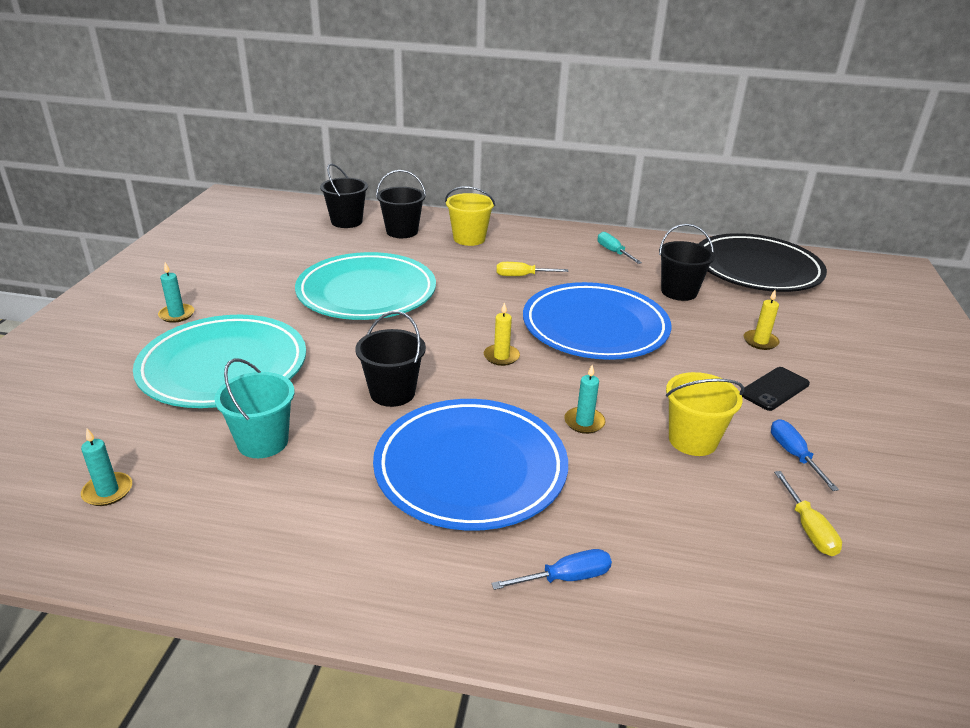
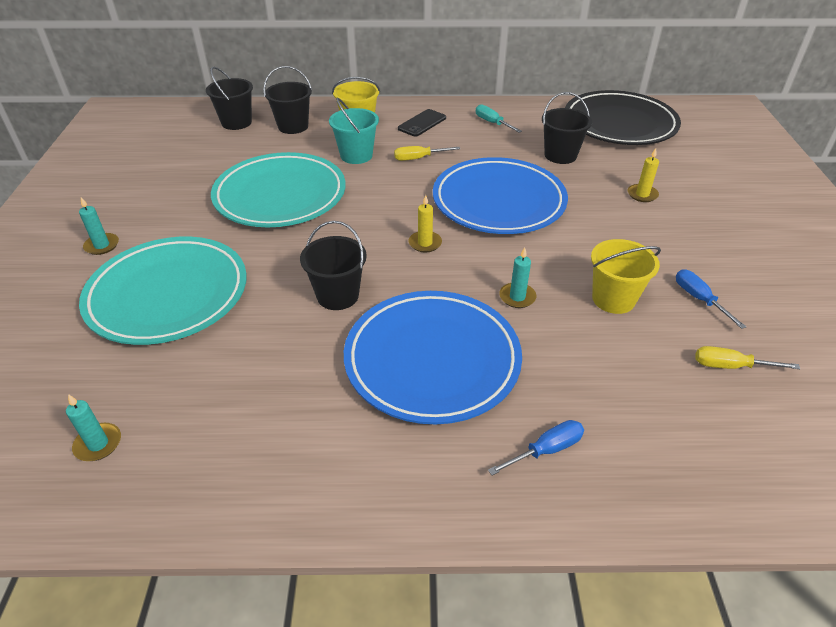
camera: 10 degrees left, 10 degrees up
turquoise bucket [214,359,295,458] -> turquoise bucket moved to [329,97,379,164]
black phone [740,367,810,411] -> black phone moved to [398,109,446,137]
yellow screwdriver [774,471,842,556] -> yellow screwdriver turned 120 degrees clockwise [695,346,800,369]

